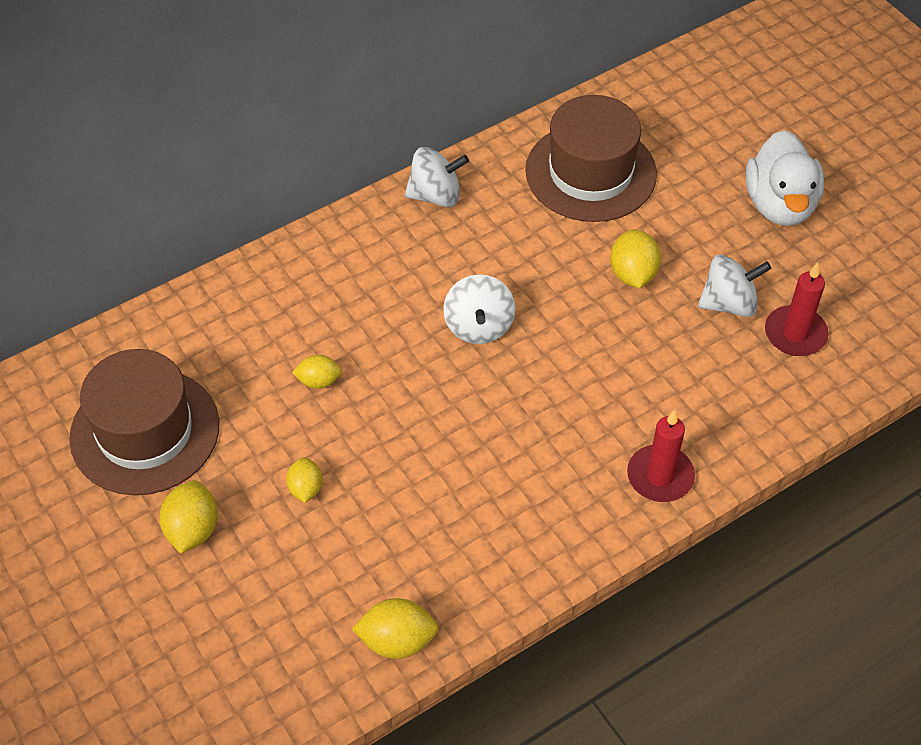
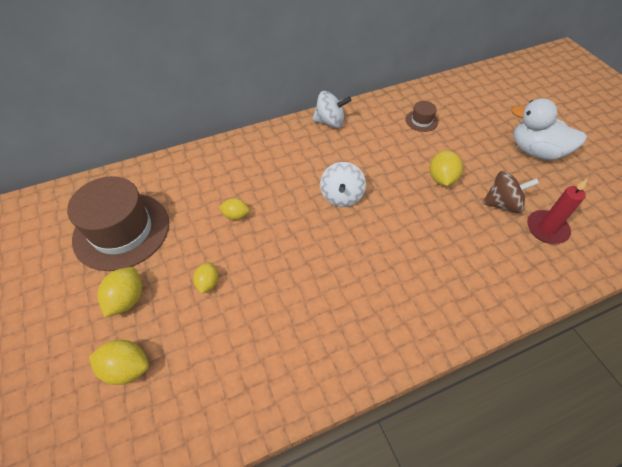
camera: 10 degrees right, 0 degrees up
yellow lemon [352,598,439,659] -> yellow lemon moved to [89,340,149,385]
brown hat [525,95,657,222] -> brown hat [406,101,438,132], size x0.43
red candle [627,410,695,502] -> none
white spinning top [698,254,771,317] -> brown spinning top [482,171,539,213]
white duck [746,130,824,226] -> white duck turned 105 degrees clockwise [511,98,587,160]

